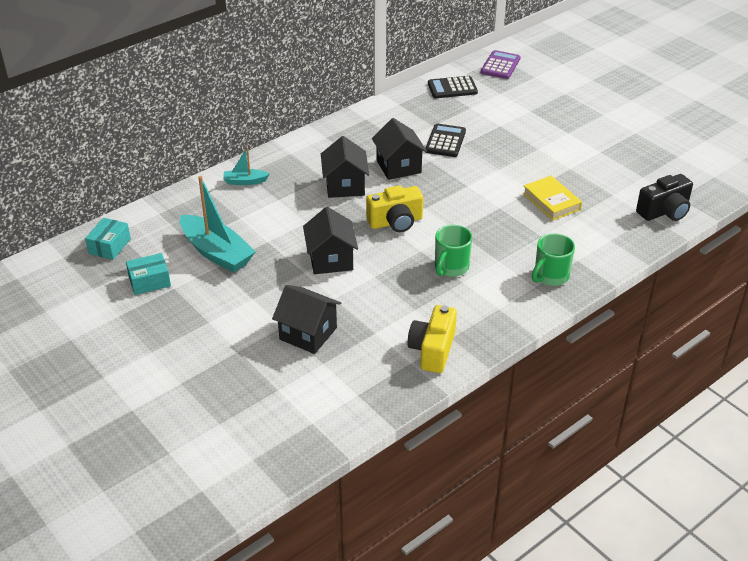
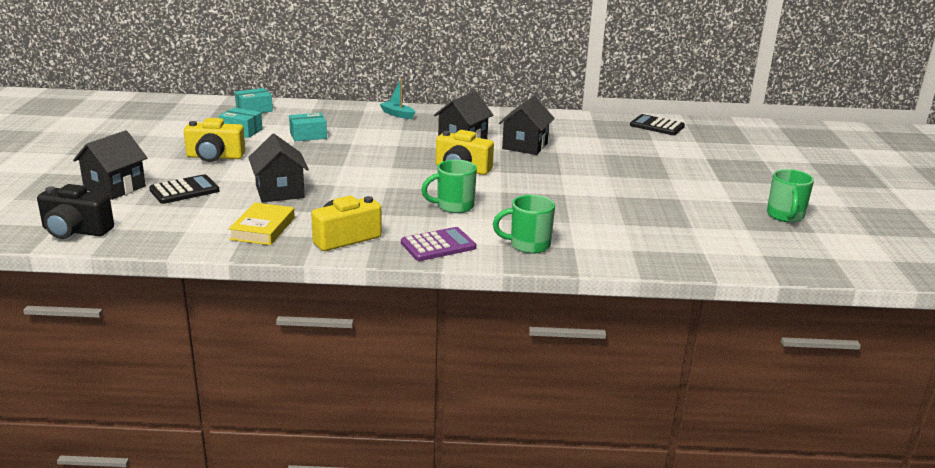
camera: 40 degrees right, 15 degrees down
turquoise boat [180,176,256,273] -> turquoise box [289,113,327,141]
black house [303,207,358,274] -> black house moved to [73,130,147,200]
black calculator [426,124,466,157] -> black calculator moved to [149,174,219,204]
purple calculator [481,50,521,79] -> purple calculator moved to [401,227,476,261]
yellow book [523,176,582,221] -> yellow book moved to [228,203,295,245]
black camera [636,174,693,221] -> black camera moved to [37,184,114,239]
none -> yellow camera [184,118,245,162]
none -> green mug [767,169,814,223]

